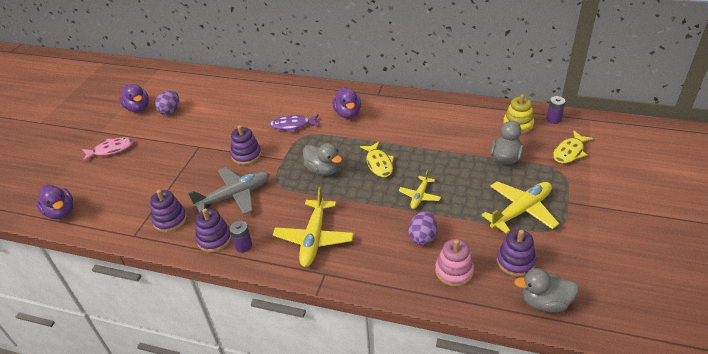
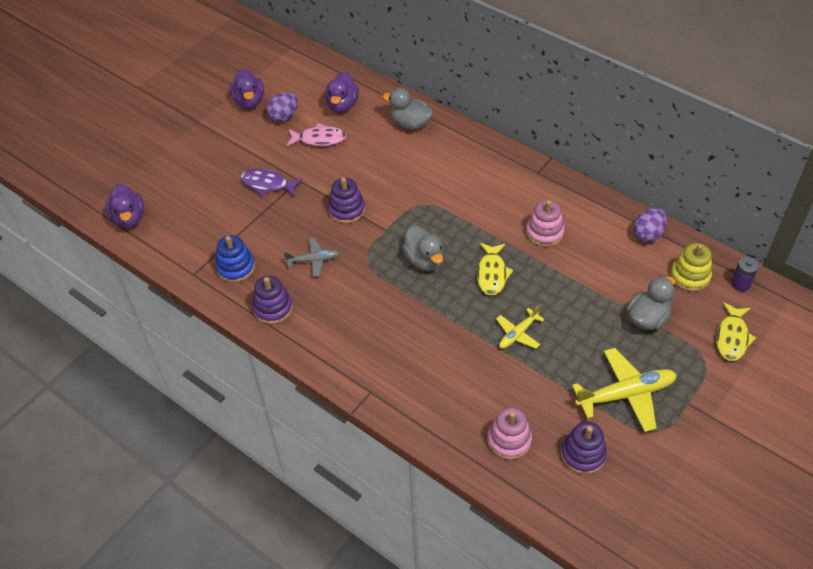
camera: 20 degrees right, 10 degrees up
pink fish [82,137,133,162] -> pink fish moved to [287,123,347,146]
purple stacking toy [150,190,187,232] -> blue stacking toy [215,235,255,283]
grey plane [188,167,270,214] -> grey plane [284,238,340,277], size x0.56
purple battery [229,221,252,253] -> none
purple fish [270,114,319,133] -> purple fish moved to [240,169,303,197]
yellow plane [273,187,354,267] -> none
purple duck [332,87,361,119] -> purple duck moved to [325,72,359,113]
purple egg [408,211,437,245] -> purple egg moved to [633,208,667,242]
grey duck [514,268,579,313] -> grey duck moved to [382,88,433,130]
yellow fish [553,131,593,163] -> yellow fish turned 45 degrees counterclockwise [716,302,756,361]
none -> pink stacking toy [526,200,565,247]

